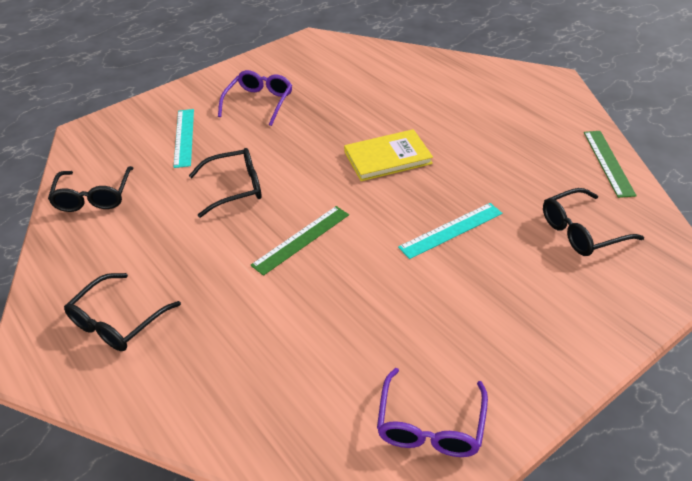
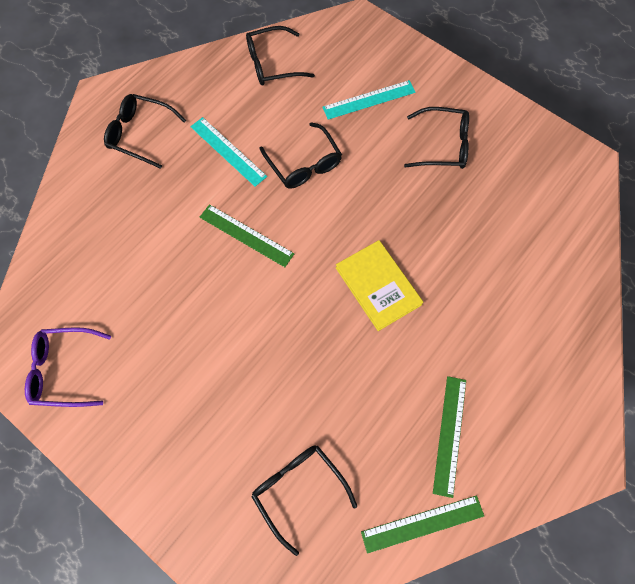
camera: 75 degrees right, 25 degrees up
purple glasses [218,70,292,126] -> black glasses [404,107,469,169]
turquoise ruler [398,203,503,259] -> turquoise ruler moved to [190,117,267,187]
none -> green ruler [433,376,466,498]

